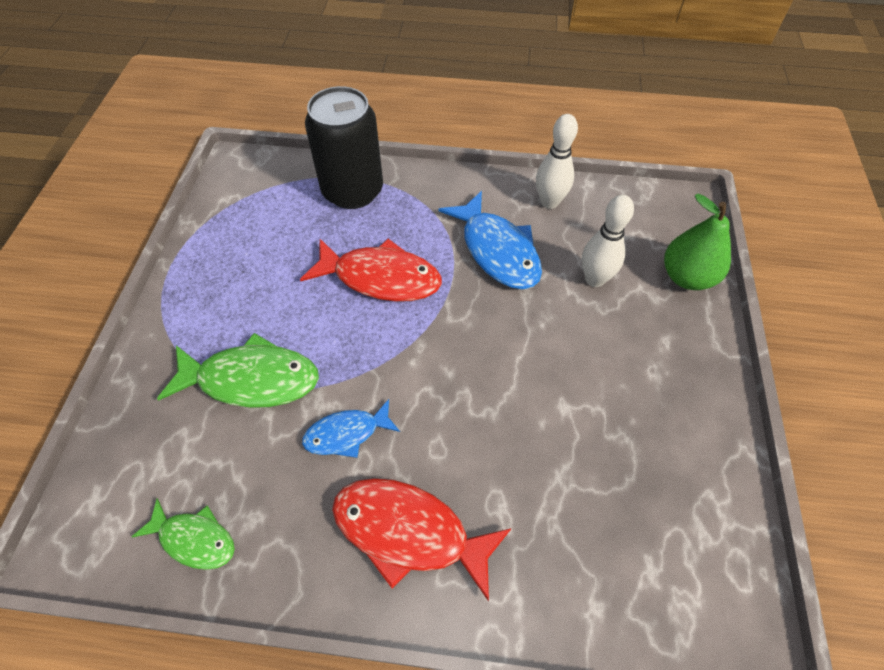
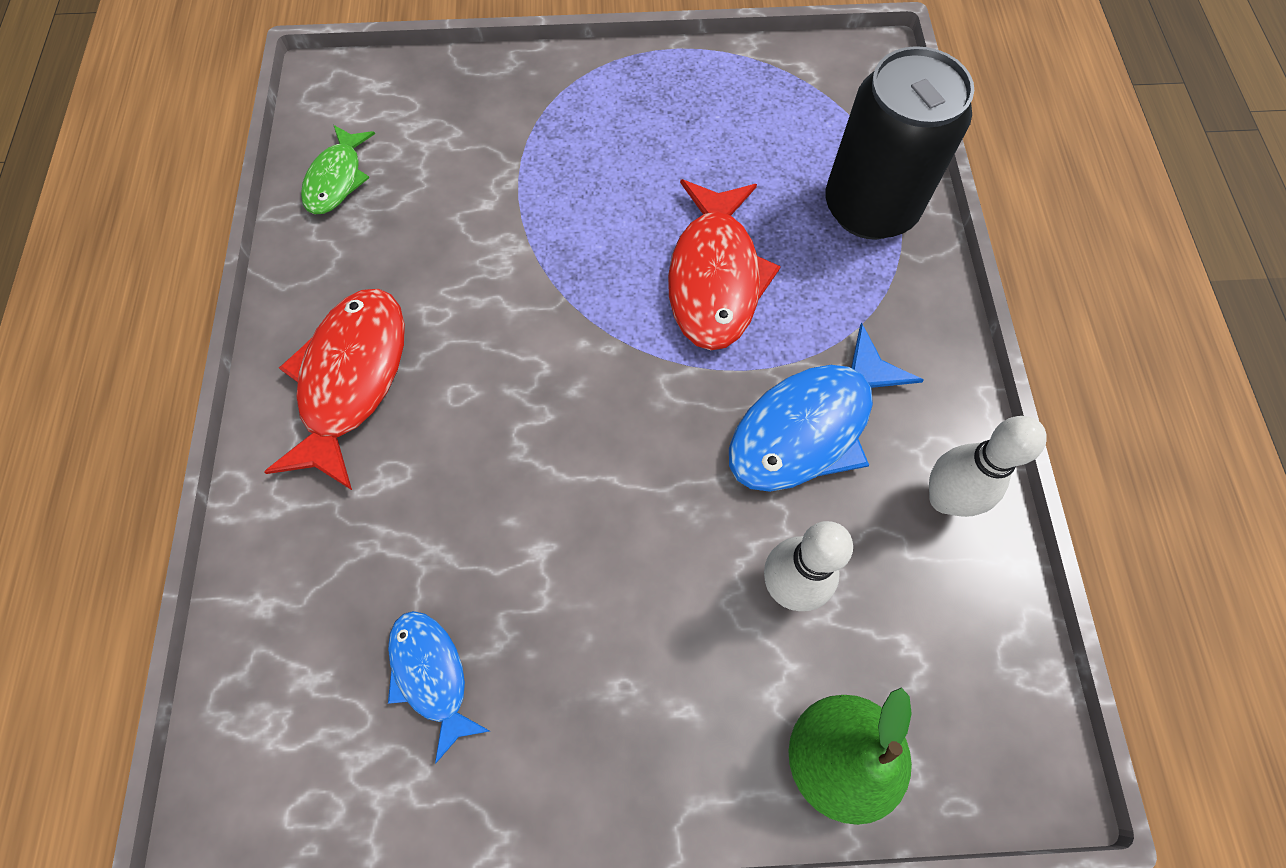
camera: 80 degrees right, 10 degrees up
green fish [157,333,319,408] -> none
blue fish [302,399,400,458] -> blue fish moved to [388,611,490,764]

